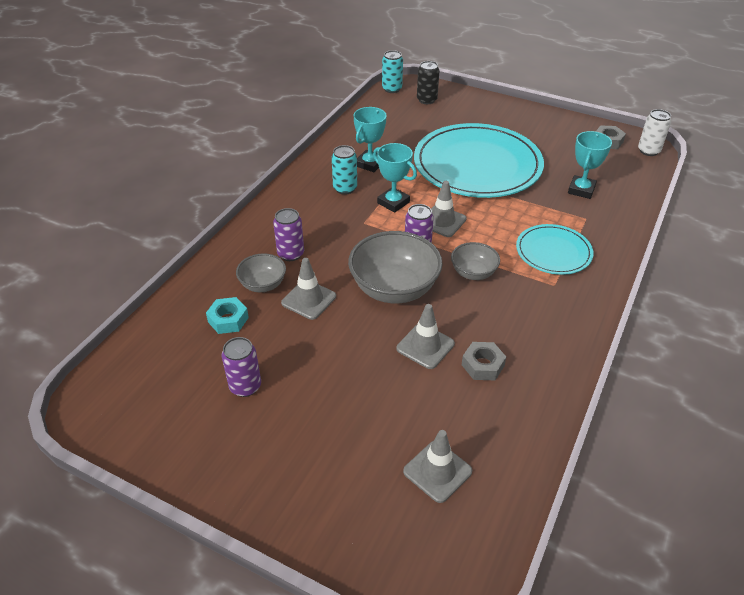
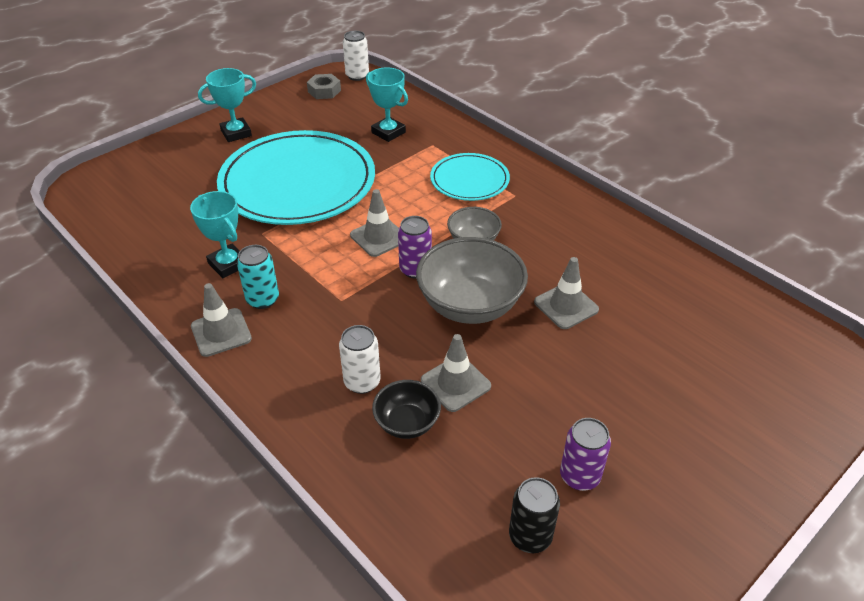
camera: 70 degrees left, 0 degrees up
turquoise nut [206,297,249,334] -> none
grey bowl [236,253,286,292] -> black bowl [372,380,441,439]
purple can [273,208,304,261] -> white can [339,325,381,394]
turquoise trophy [373,143,417,213] -> turquoise trophy moved to [198,68,256,142]
turquoise can [382,50,403,93] -> none
grey traffic cone [403,430,472,503] -> grey traffic cone moved to [191,283,252,357]
black can [417,61,439,104] -> black can moved to [509,477,560,553]
grey nut [462,342,506,380] -> none

